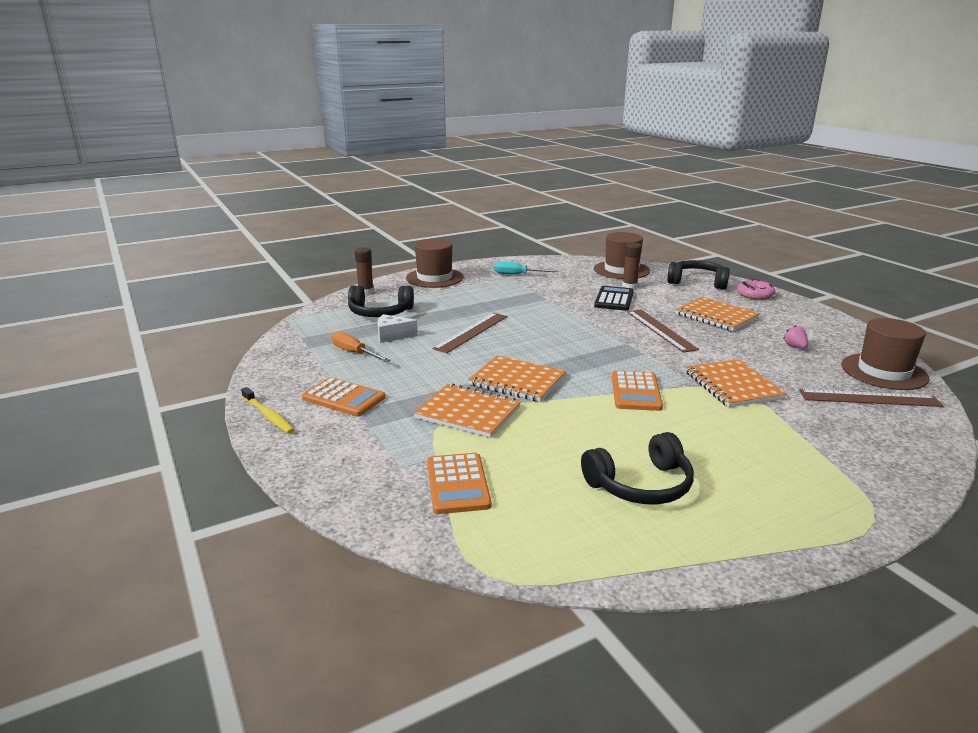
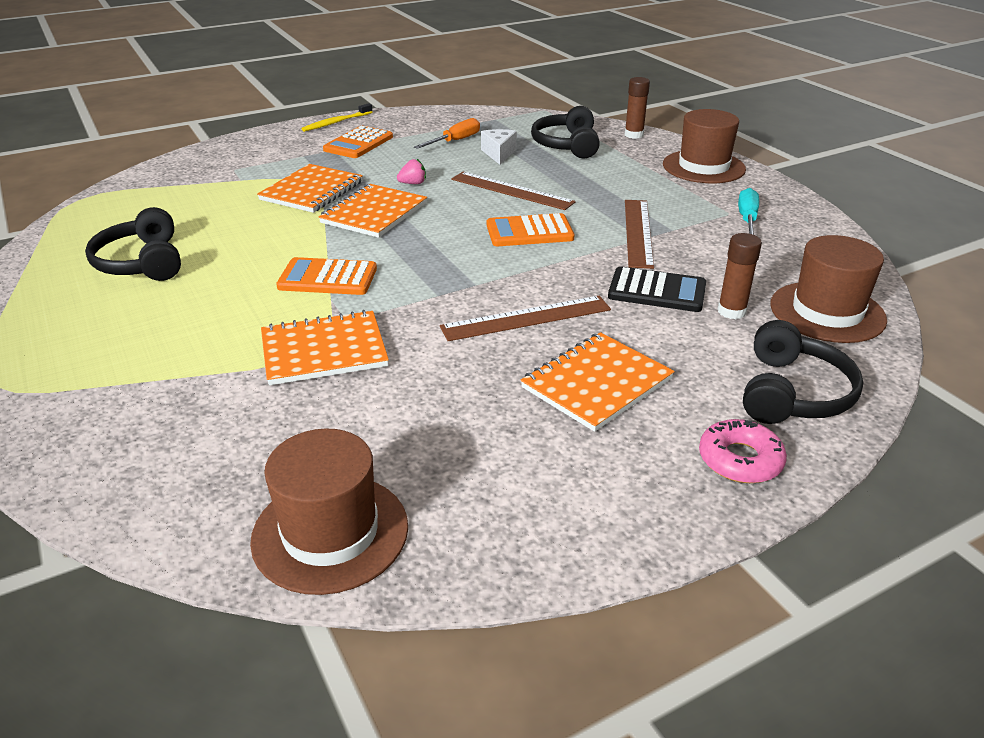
camera: 90 degrees right, 10 degrees up
orange calculator [427,453,491,514] -> orange calculator moved to [487,213,574,246]
pink strawberry [783,325,808,348] -> pink strawberry moved to [397,159,426,184]
brown ruler [799,389,943,407] -> brown ruler moved to [625,200,654,269]

